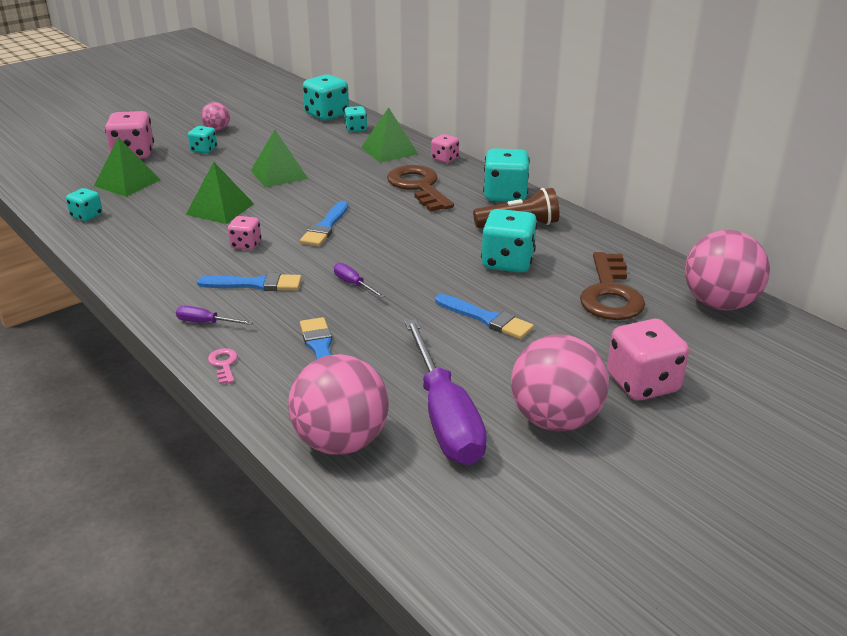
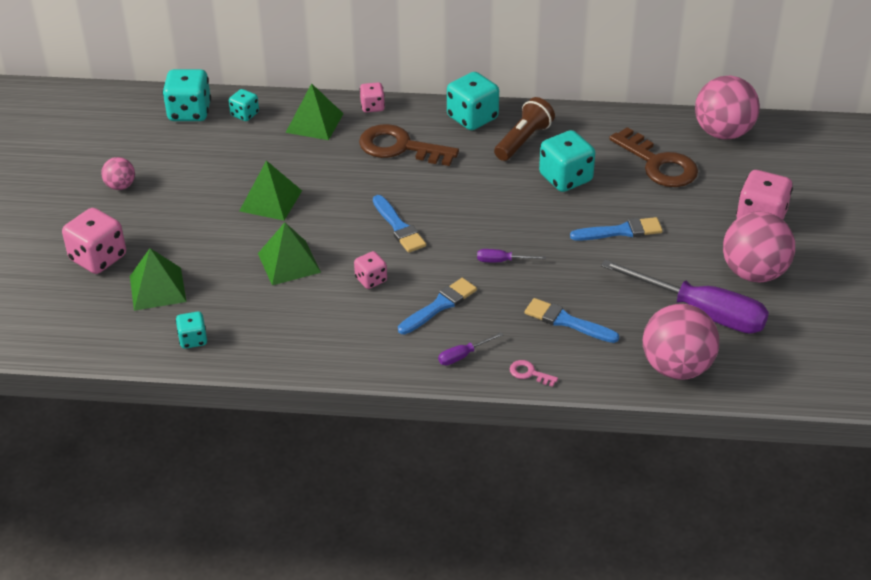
camera: 45 degrees left, 10 degrees up
turquoise dice [188,126,217,154] -> none

